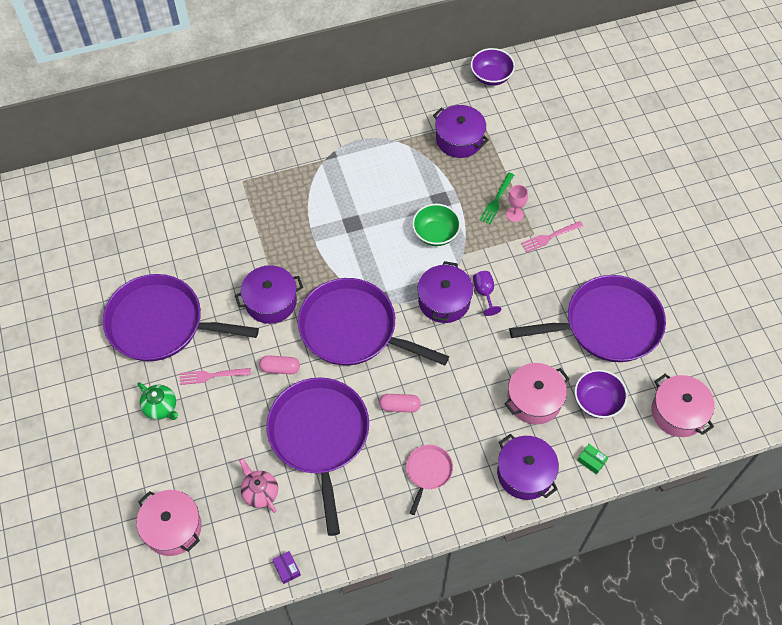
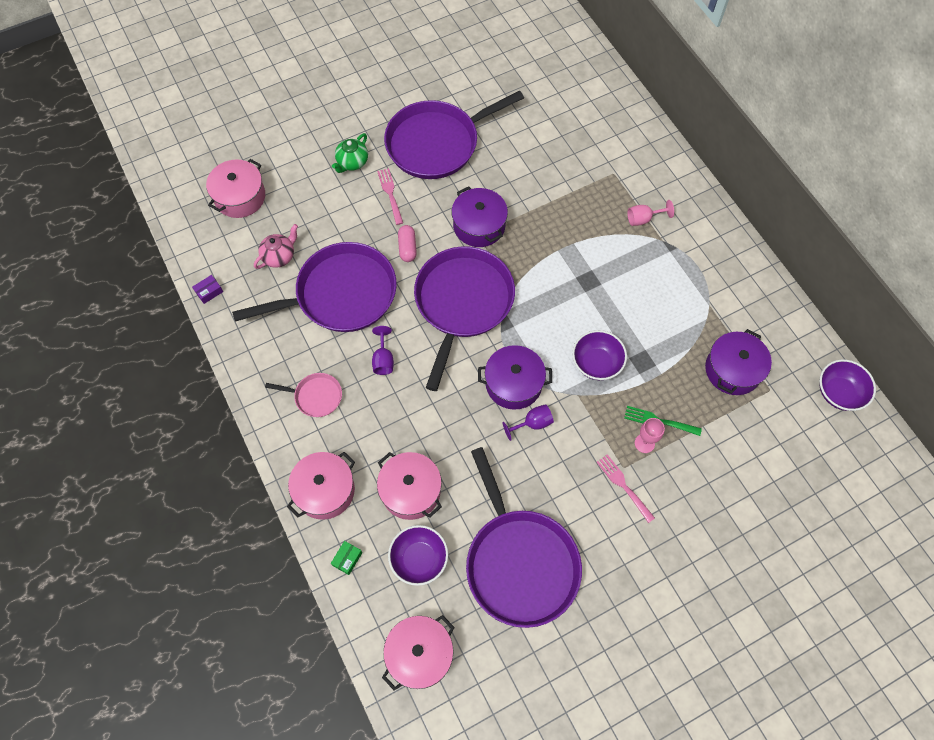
camera: 80 degrees right, 5 degrees up
purple pan [103,274,259,361] -> purple pan turned 120 degrees counterclockwise [384,90,524,179]
pink capsule [379,394,421,413] -> purple goblet [372,326,394,375]
green bowl [412,204,461,246] -> purple bowl [572,330,627,380]
purple pot [497,434,559,500] -> pink pot [287,452,355,520]
none -> pink goblet [627,200,674,226]

